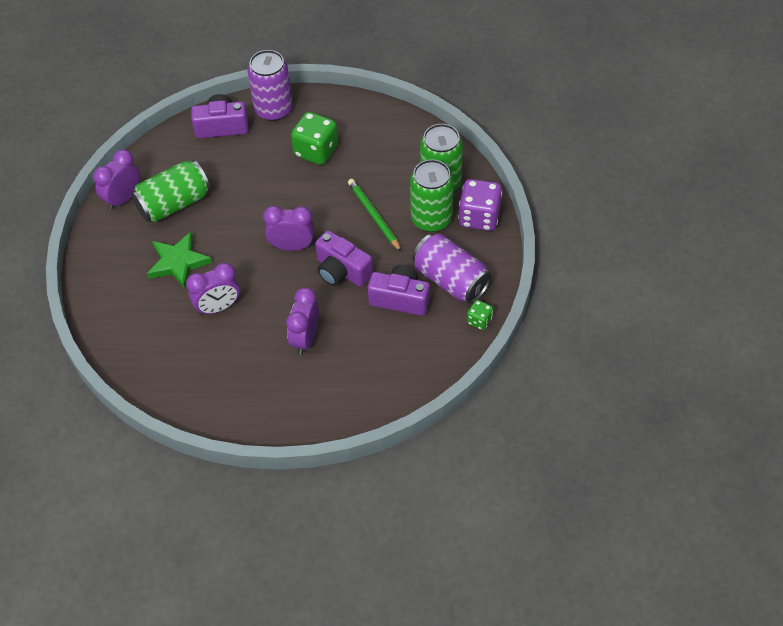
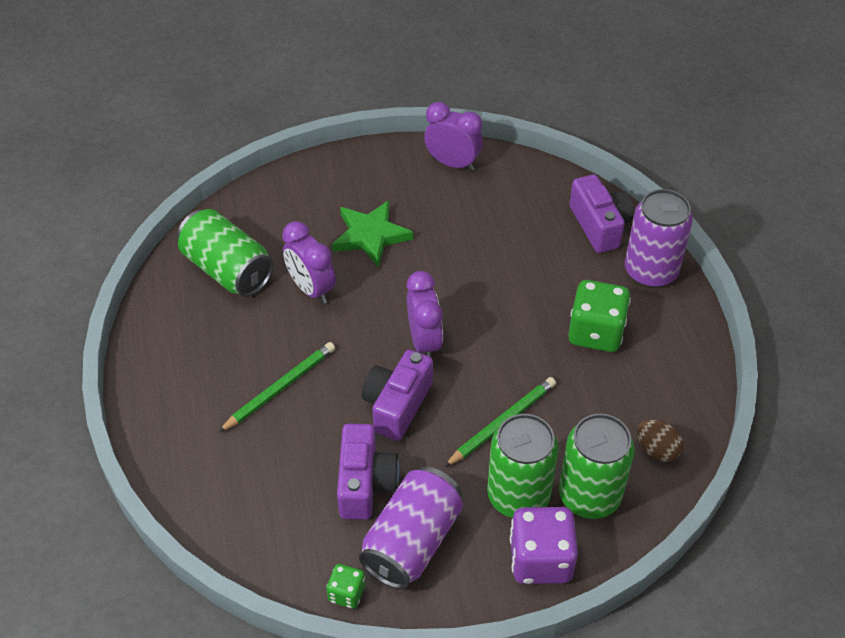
camera: 75 degrees right, 5 degrees down
green can [131,160,210,223] -> green can moved to [177,209,274,297]
purple clock [286,287,319,355] -> green pencil [219,342,335,432]
none -> brown egg [637,420,683,462]

